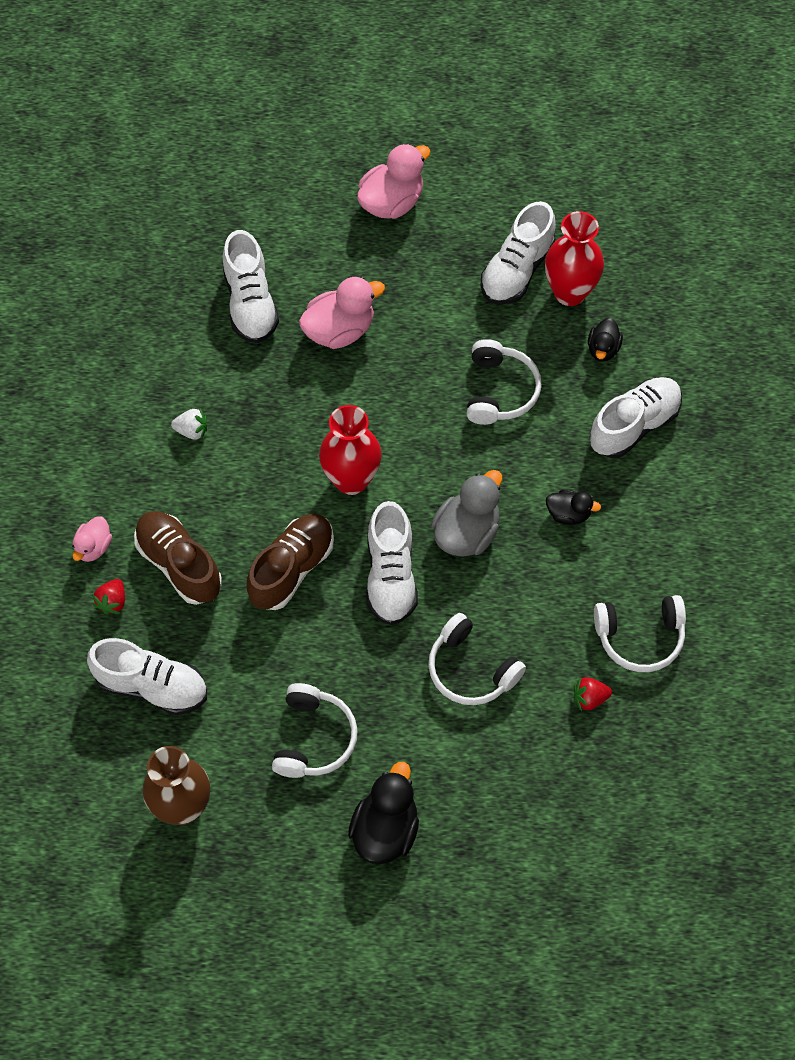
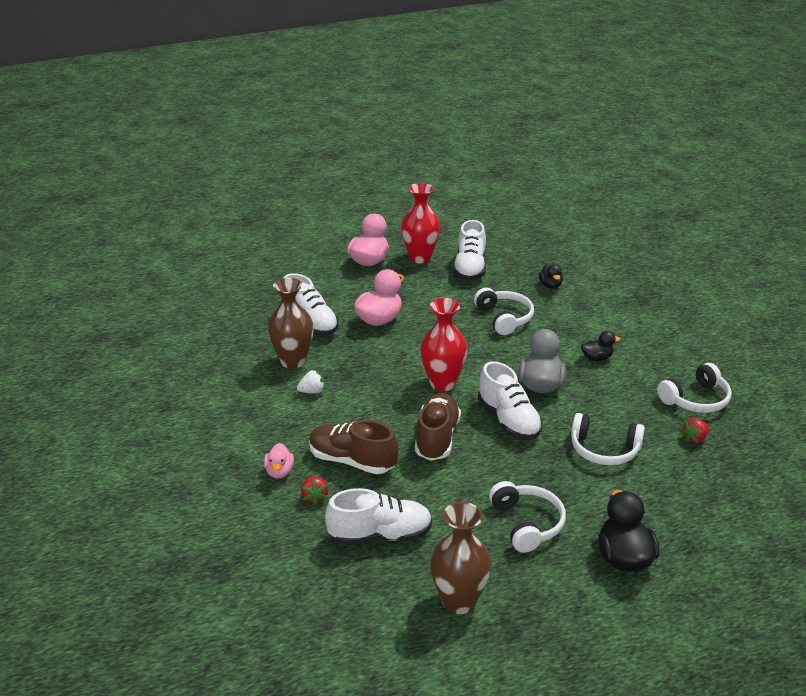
camera: 25 degrees left, 30 degrees down
red vase [545,211,604,306] -> red vase moved to [401,183,440,263]
white shoe [590,377,682,458] -> none
none -> brown vase [268,278,314,369]

